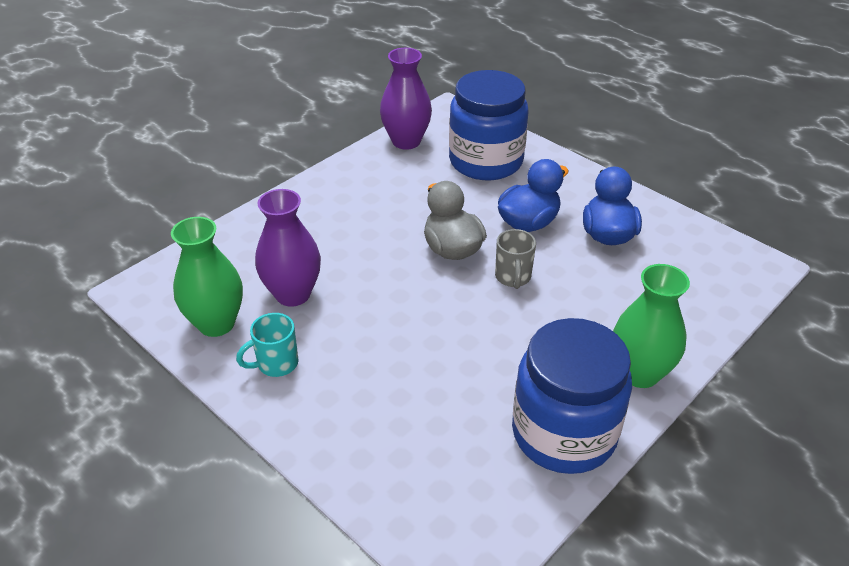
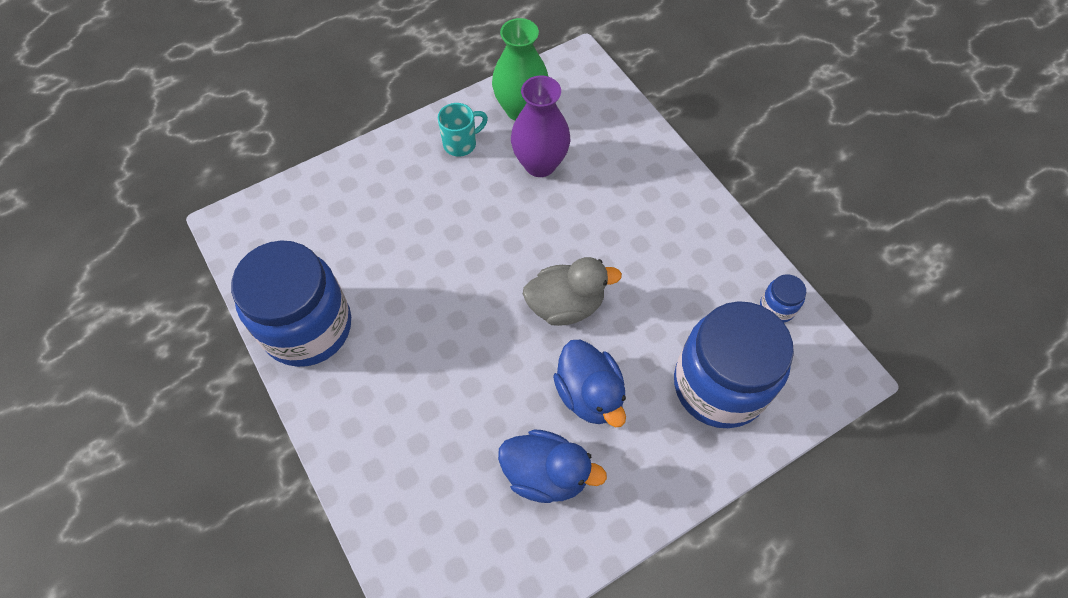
camera: 105 degrees right, 20 degrees up
turquoise mug [236,313,299,377] -> turquoise mug turned 75 degrees clockwise [438,103,488,157]
purple vase [380,48,432,150] -> blue jar [760,274,806,323]
grey mug [495,229,536,289] -> none
green vase [613,264,690,388] -> none

